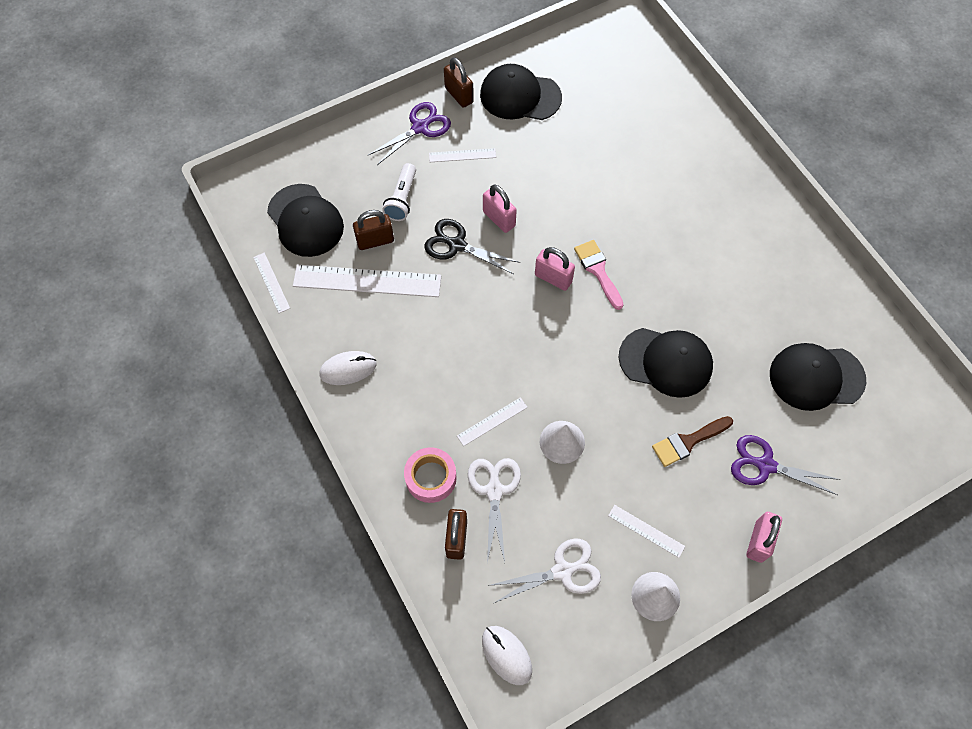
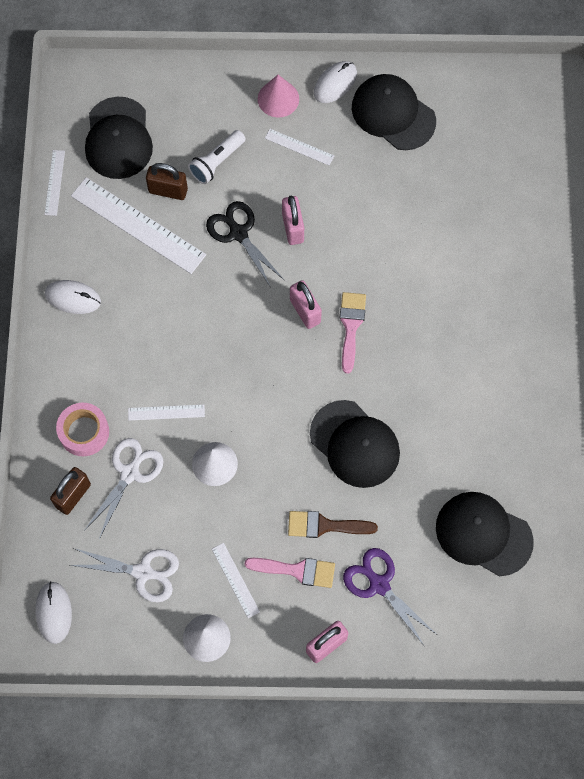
camera: 30 degrees right, 5 degrees up
purple scissors [368,102,451,165] -> pink cone [258,75,299,118]
brown padlock [444,57,474,108] -> white mouse [314,61,357,103]
none -> pink brush [244,558,335,588]

